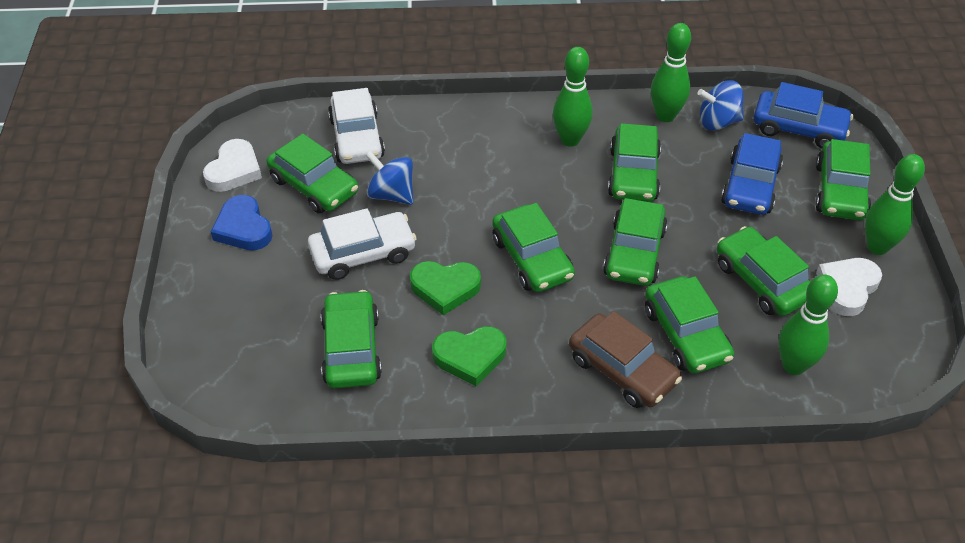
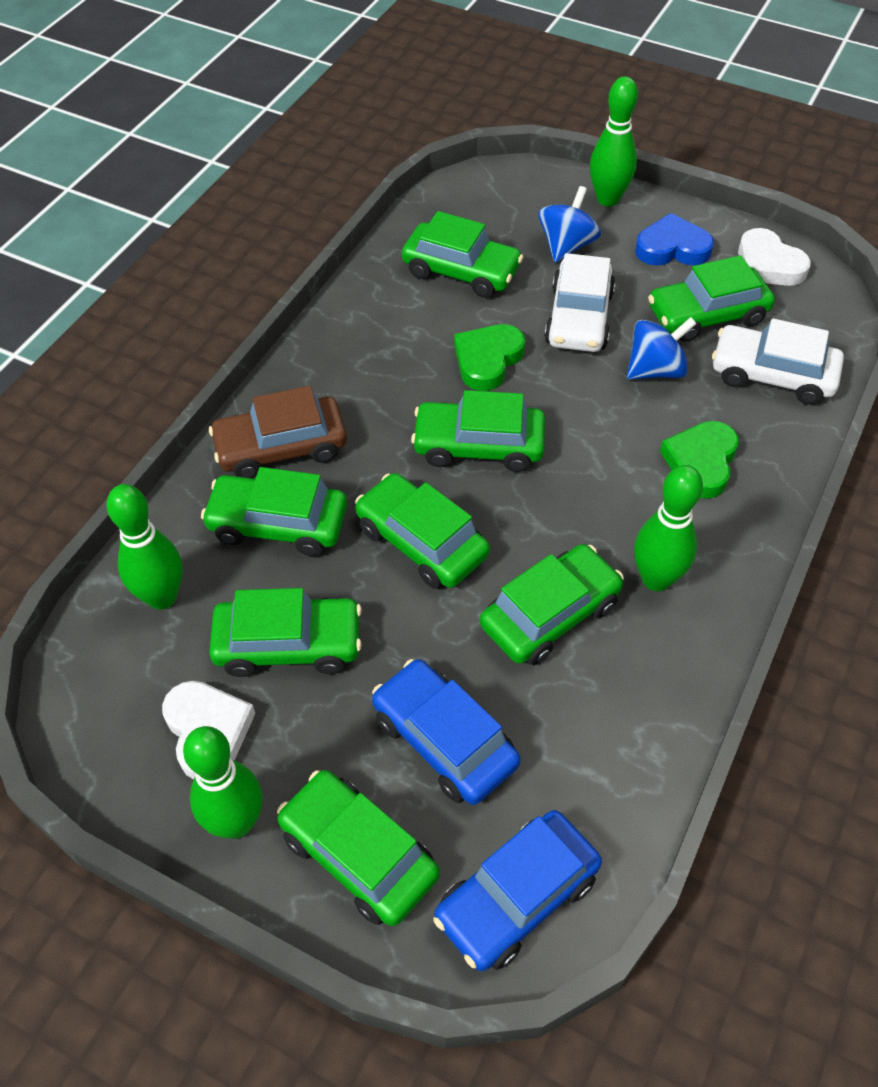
camera: 120 degrees right, 5 degrees up
green heart [432,326,506,386] -> green heart moved to [660,421,739,499]
green car [608,123,661,202] -> green car turned 105 degrees clockwise [480,544,624,665]
green bowling pin [651,23,691,122] -> green bowling pin moved to [590,76,638,206]
blue spinning top [697,81,744,130] -> blue spinning top moved to [538,186,601,263]

